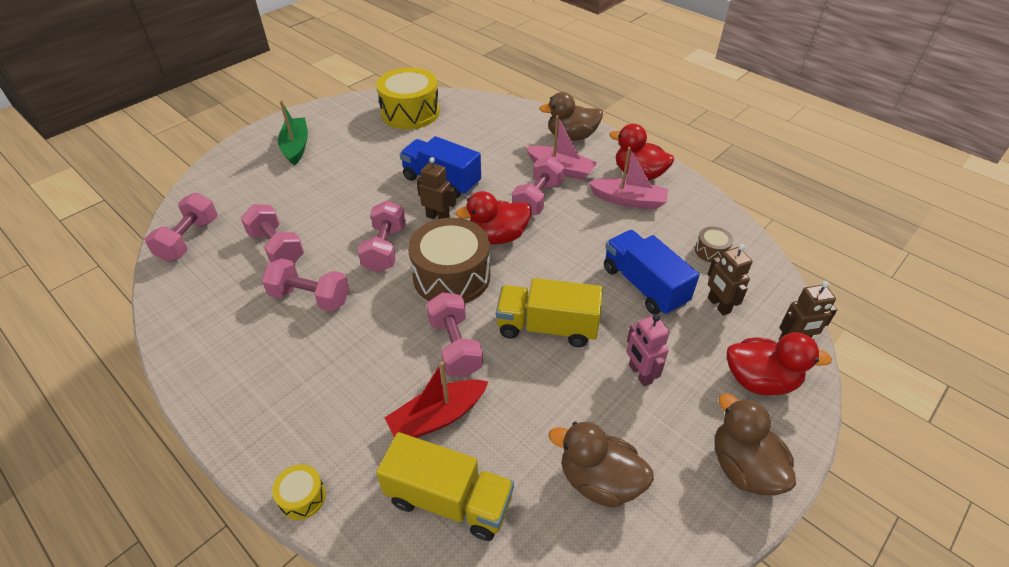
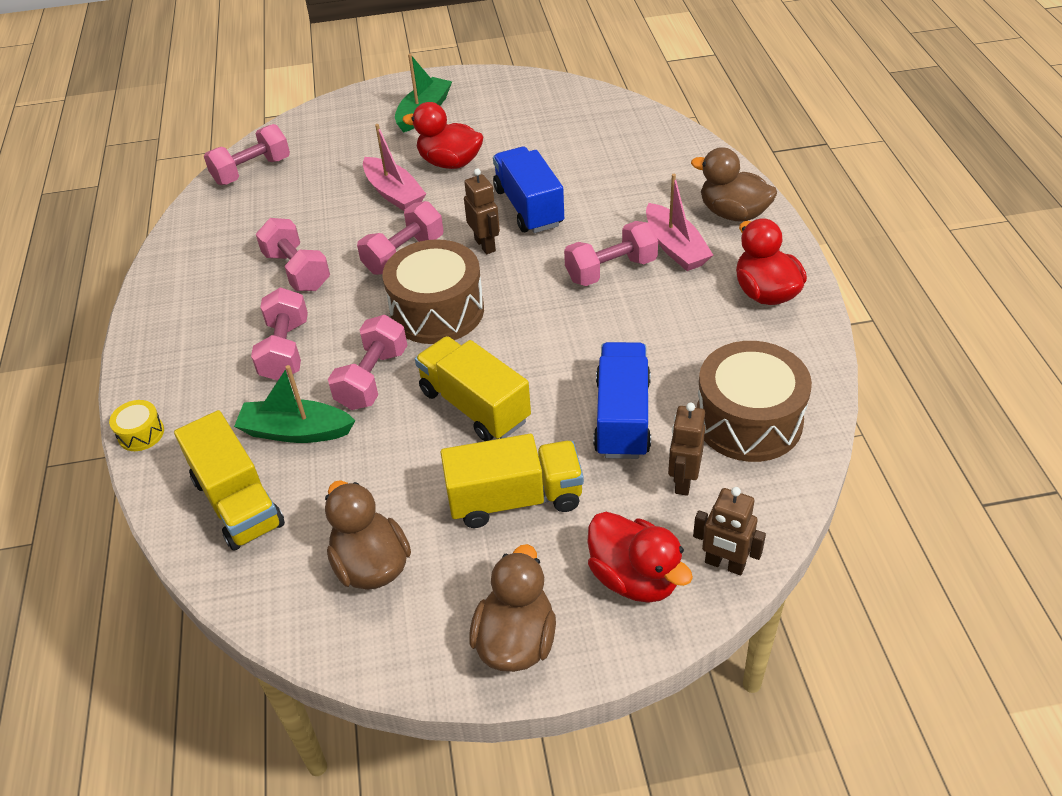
camera: 40 degrees right, 0 degrees up
pink dumbbell [241,204,304,263] -> pink dumbbell moved to [251,288,308,381]
yellow drum [376,68,440,129] -> none
red boat [385,361,489,438] -> green boat [234,365,356,443]
red duck [456,191,532,245] -> red duck moved to [403,102,483,169]
pink boat [588,147,668,210] -> pink boat moved to [363,124,426,211]
pink robot [627,314,669,386] -> yellow truck [440,434,584,528]
brown drum [695,226,733,262] -> brown drum [697,341,812,462], size x2.27

